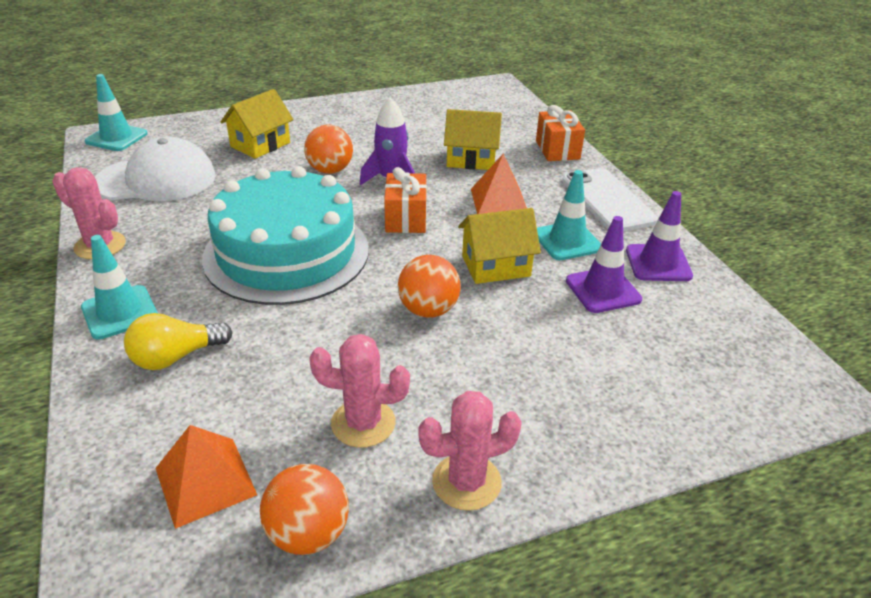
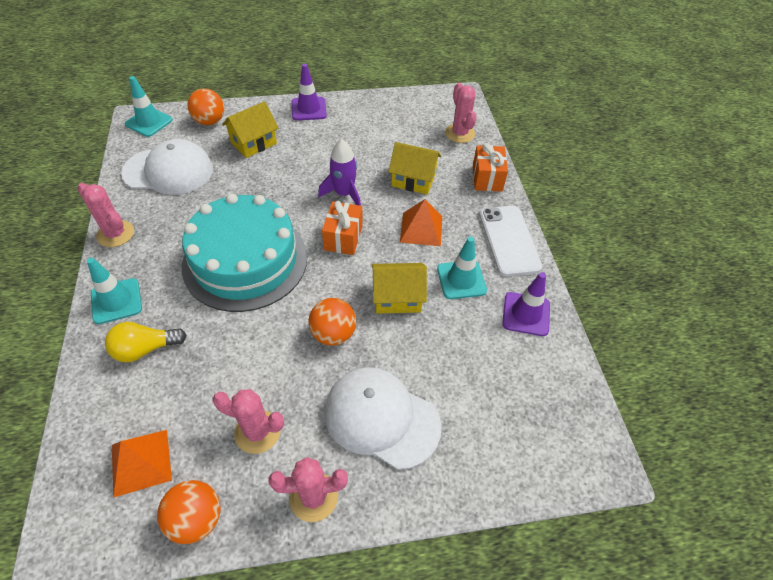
camera: 10 degrees right, 15 degrees up
orange ball [304,125,353,174] -> orange ball moved to [187,89,224,125]
purple traffic cone [566,216,642,313] -> purple traffic cone moved to [292,64,327,121]
none -> white cap [324,367,442,470]
none -> pink cactus [445,83,477,143]

